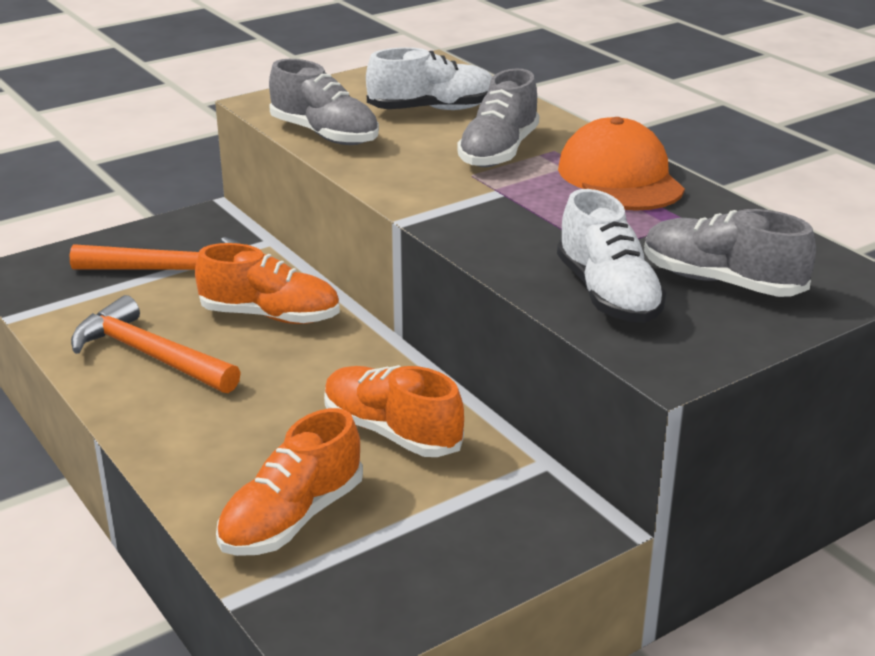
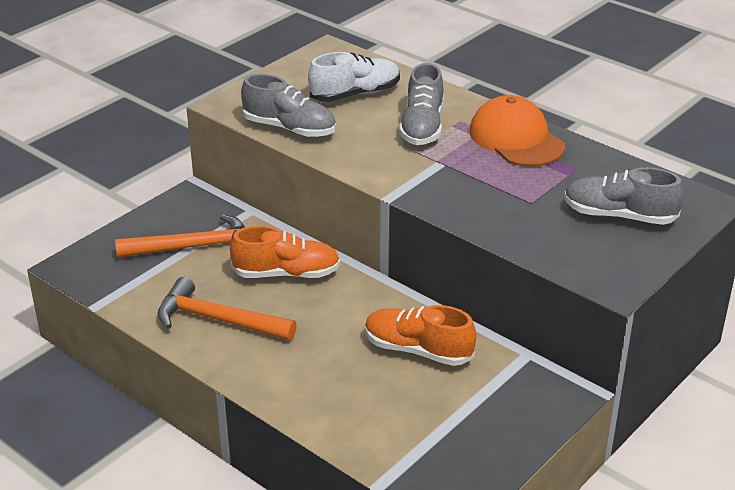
camera: 15 degrees left, 5 degrees up
orange shoe [216,408,363,556] -> none
white shoe [557,189,666,323] -> none

